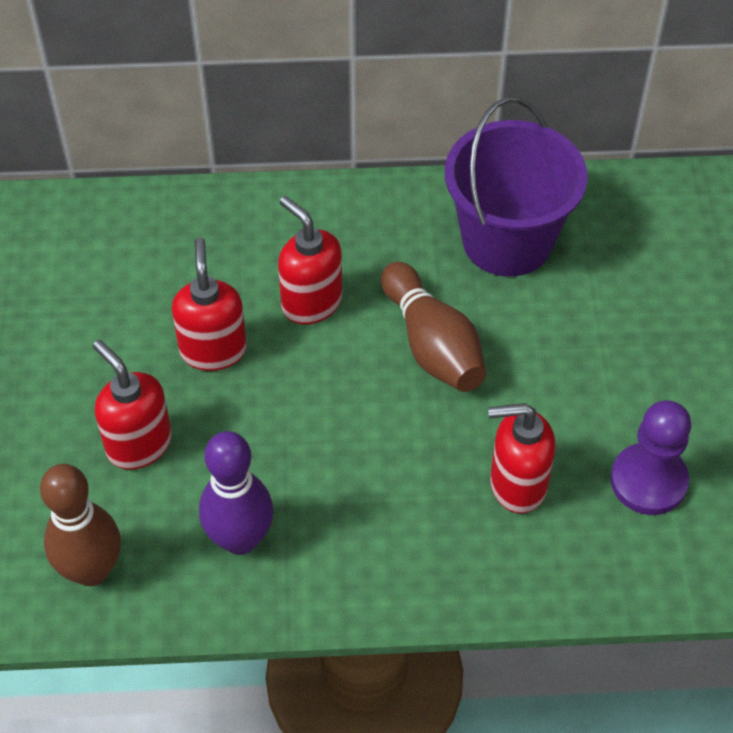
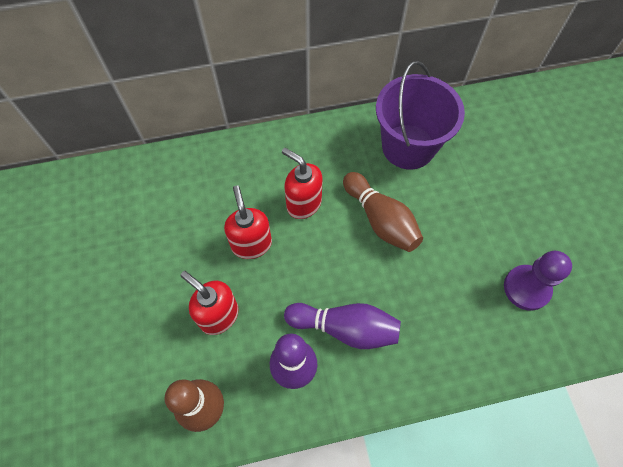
camera: 10 degrees left, 10 degrees up
red soap dispenser [488,403,556,514] -> none
none -> purple bowling pin [284,303,401,349]

